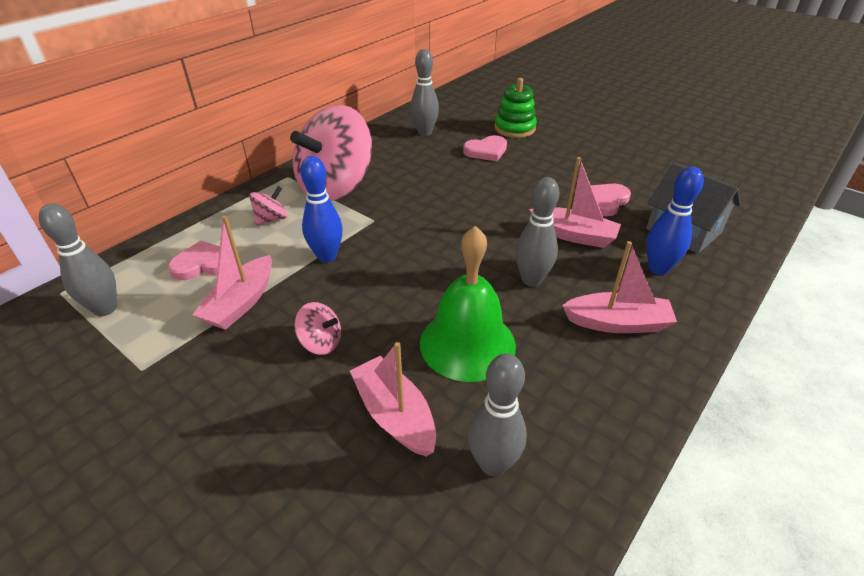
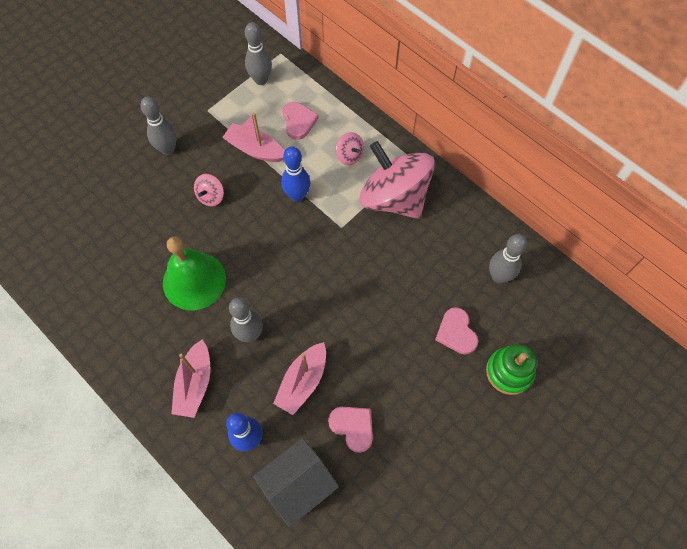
camera: 95 degrees right, 25 degrees up
pink boat [350,342,436,457] -> none
grey bowling pin [468,353,527,476] -> grey bowling pin moved to [140,97,177,155]

